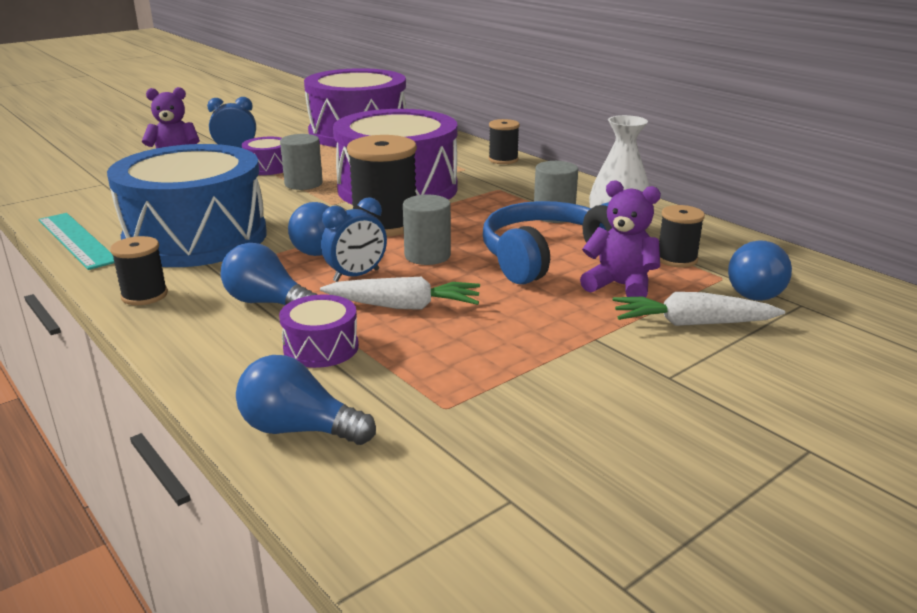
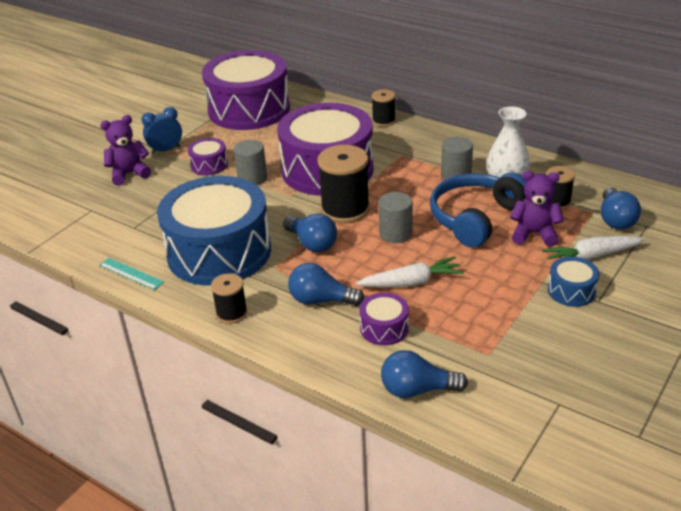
camera: 15 degrees left, 10 degrees up
turquoise ruler [38,213,115,270] -> turquoise ruler [99,258,164,290], size x0.63
blue clock [321,197,387,282] -> none
none -> blue drum [548,257,599,307]

